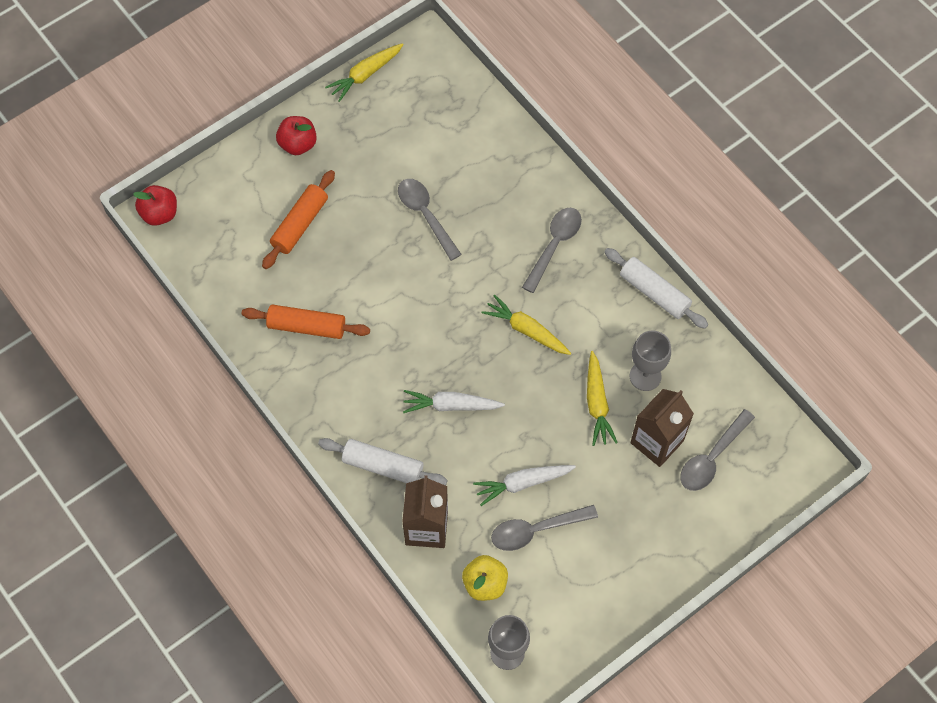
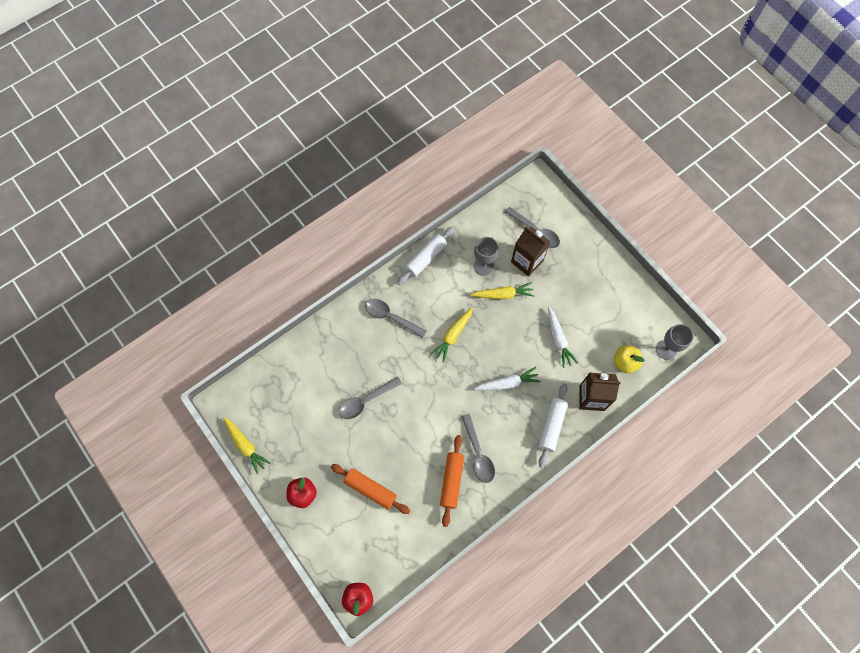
camera: 90 degrees left, 5 degrees up
white carrot [403,390,505,413] -> white carrot turned 105 degrees counterclockwise [474,367,541,390]
grey spoon [491,505,598,551] -> grey spoon moved to [461,414,495,483]

